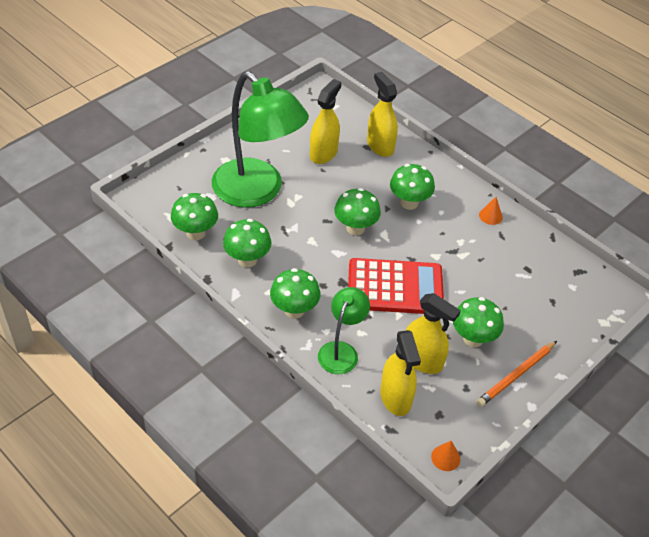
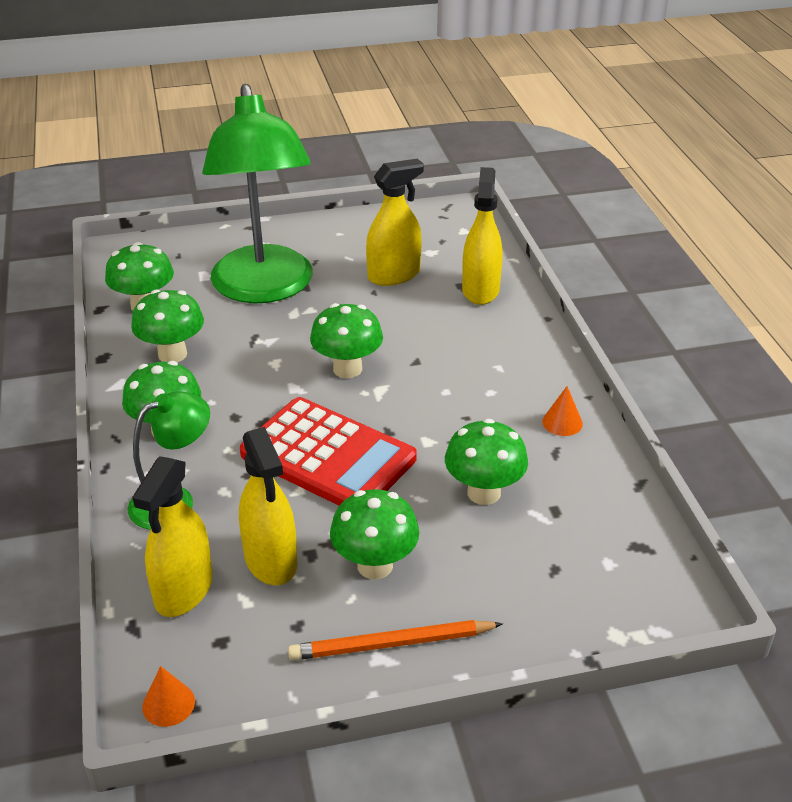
camera: 35 degrees right, 10 degrees down
green mushroom [390,164,435,210] -> green mushroom moved to [445,419,528,505]

